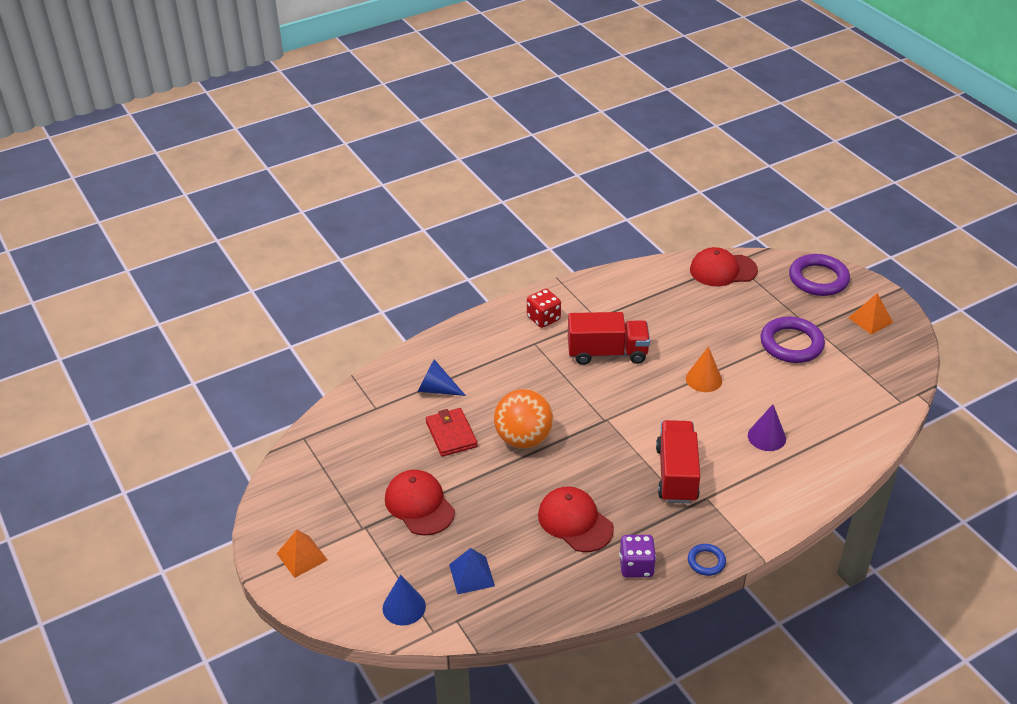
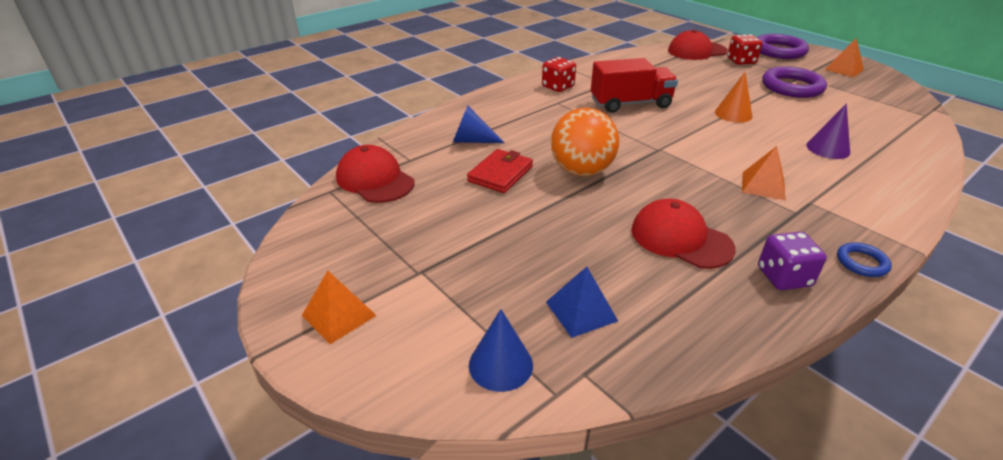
camera: 10 degrees left, 5 degrees down
red cap [385,470,455,536] -> red cap moved to [336,145,414,203]
red wallet [426,408,477,457] -> red wallet turned 60 degrees clockwise [467,149,533,193]
red truck [656,420,700,504] -> orange pyramid [742,146,786,200]
none -> red dice [727,34,762,65]

